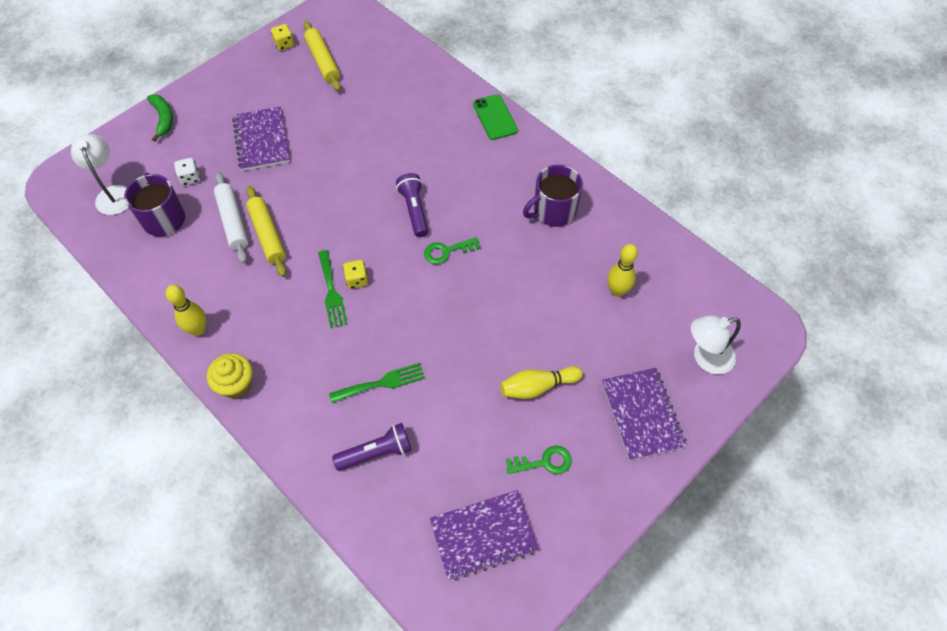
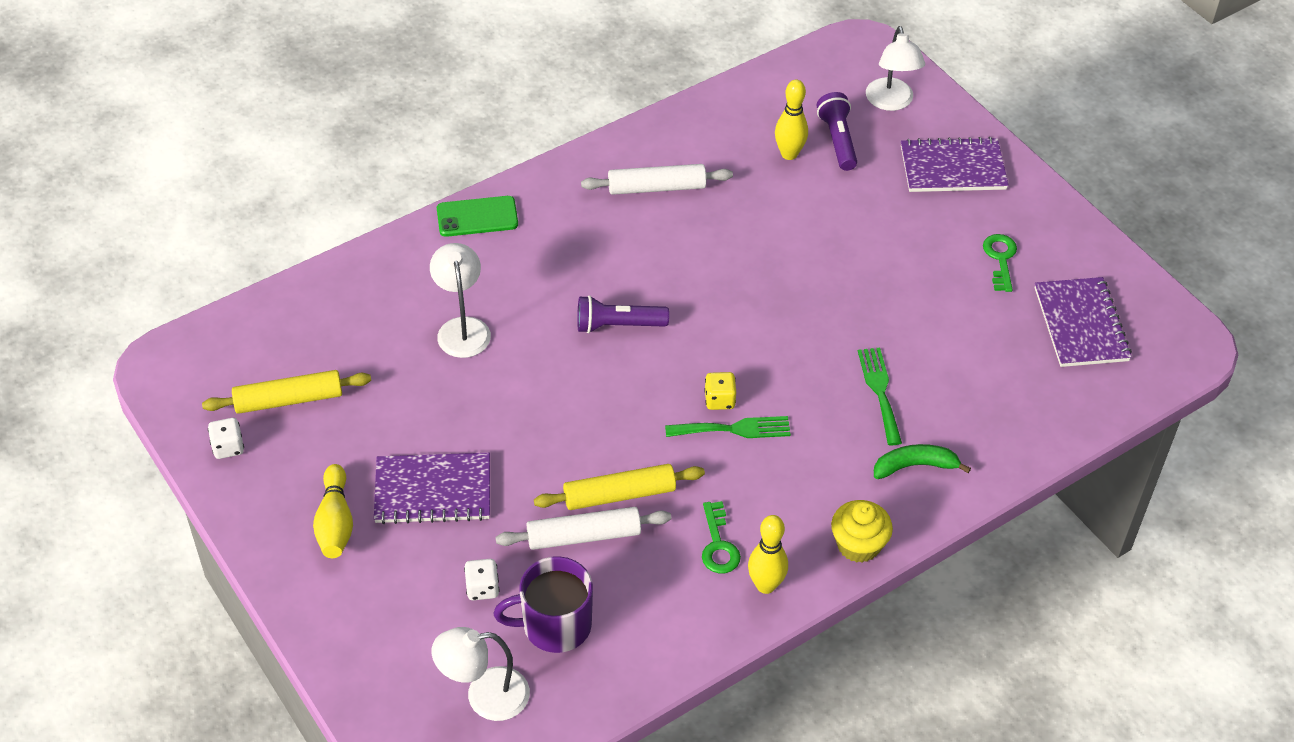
camera: 80 degrees left, 10 degrees down
green banana [147,94,173,141] -> green banana moved to [874,444,971,479]
yellow dice [271,24,294,50] -> white dice [208,418,244,459]
purple flashlight [332,423,412,471] -> purple flashlight moved to [817,92,857,171]
green key [424,237,481,264] -> green key moved to [702,501,741,573]
yellow bowling pin [500,366,583,399] -> yellow bowling pin moved to [313,464,353,558]
purple mug [523,165,583,227] -> white rolling pin [581,164,733,195]
none -> white lamp [430,243,491,358]

